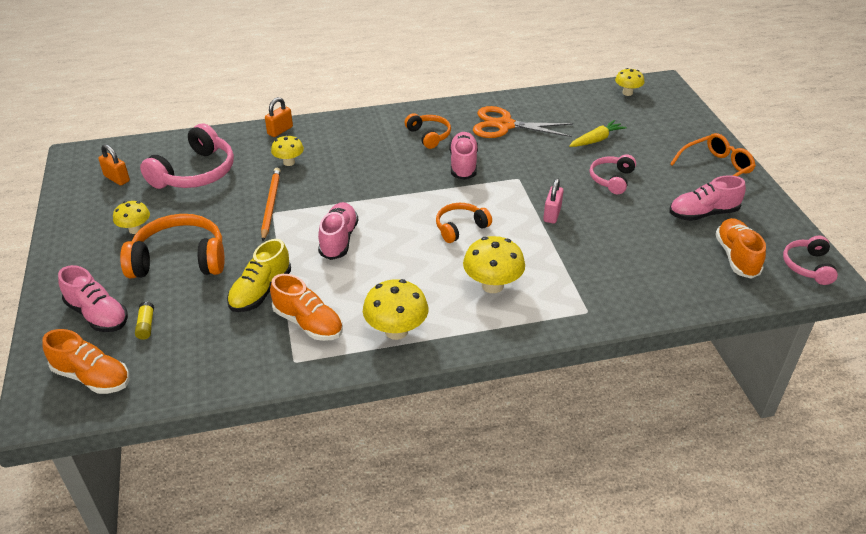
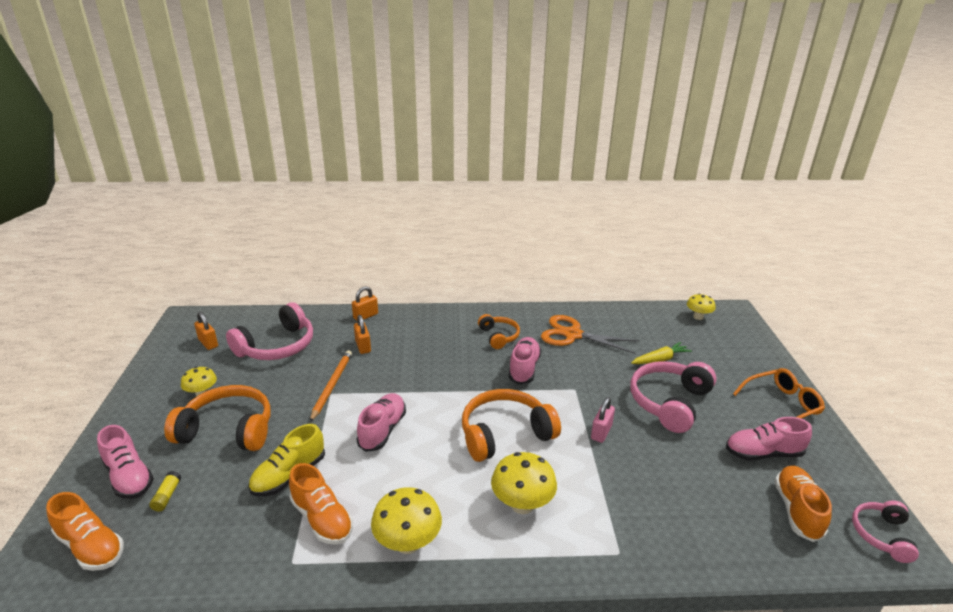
camera: 10 degrees right, 10 degrees down
yellow mushroom [271,135,304,166] -> orange padlock [354,315,371,354]
orange headphones [436,203,492,243] -> orange headphones [462,389,561,462], size x1.74
pink headphones [590,154,636,194] -> pink headphones [630,361,716,433], size x1.74

